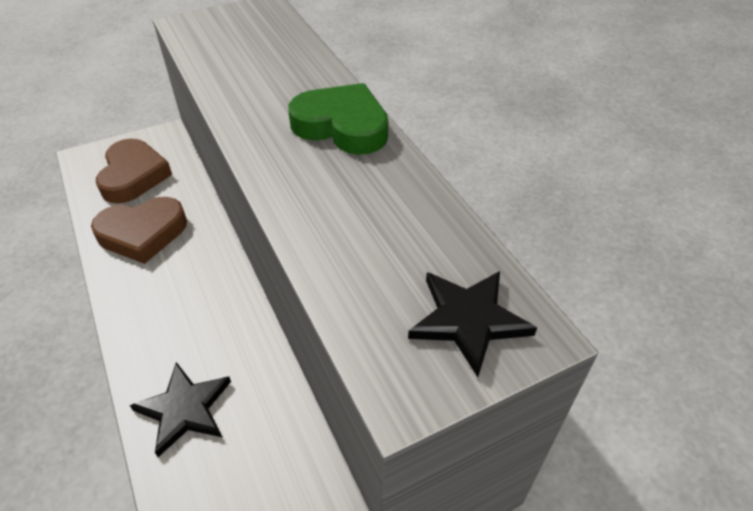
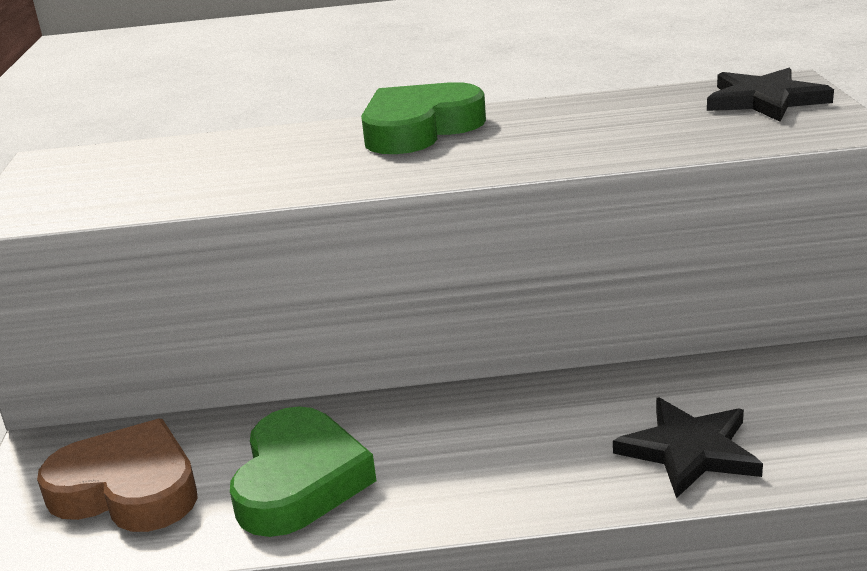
camera: 65 degrees left, 20 degrees down
brown heart [91,197,187,264] -> green heart [230,406,376,537]

